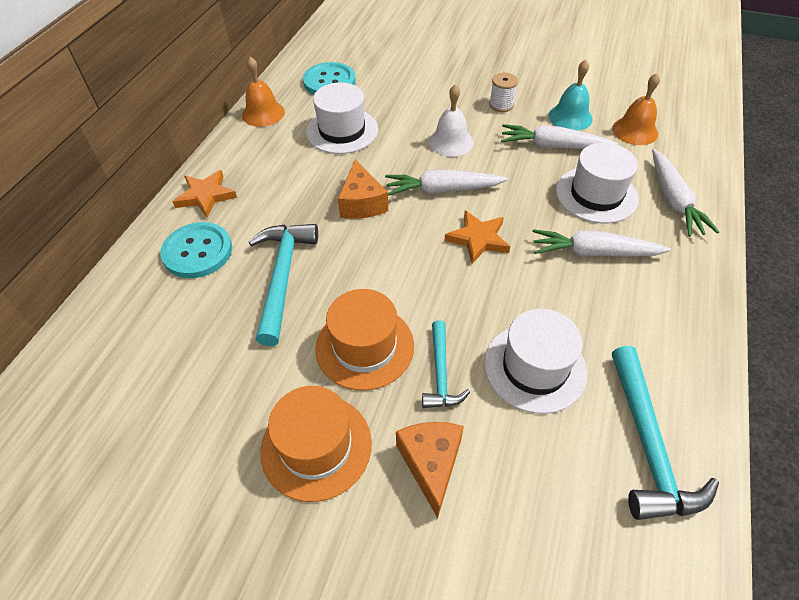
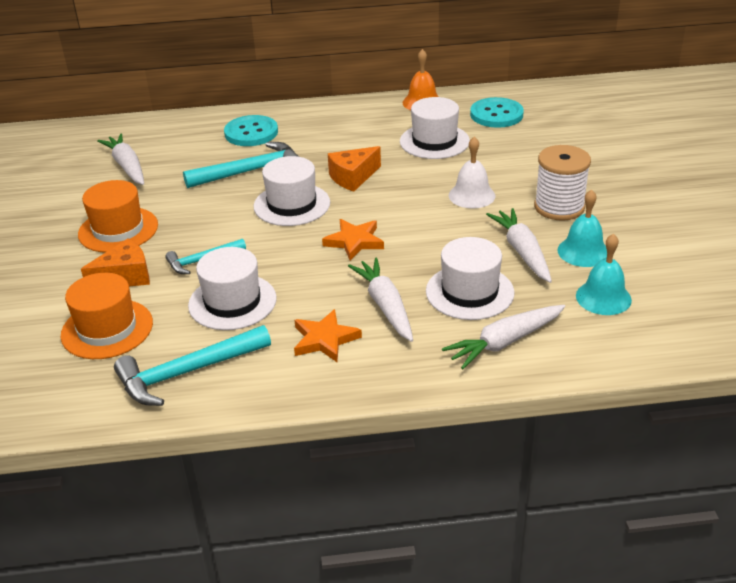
camera: 65 degrees right, 15 degrees down
orange star [172,170,237,218] -> orange star moved to [294,309,362,362]
orange hat [315,289,414,391] -> orange hat moved to [60,273,153,359]
white carrot [385,169,508,196] -> white carrot moved to [97,134,144,185]
white spool [489,73,518,112] -> white spool [534,145,591,221], size x1.79
orange bell [612,73,660,145] -> turquoise bell [576,233,632,315]
none -> white hat [254,156,330,226]

